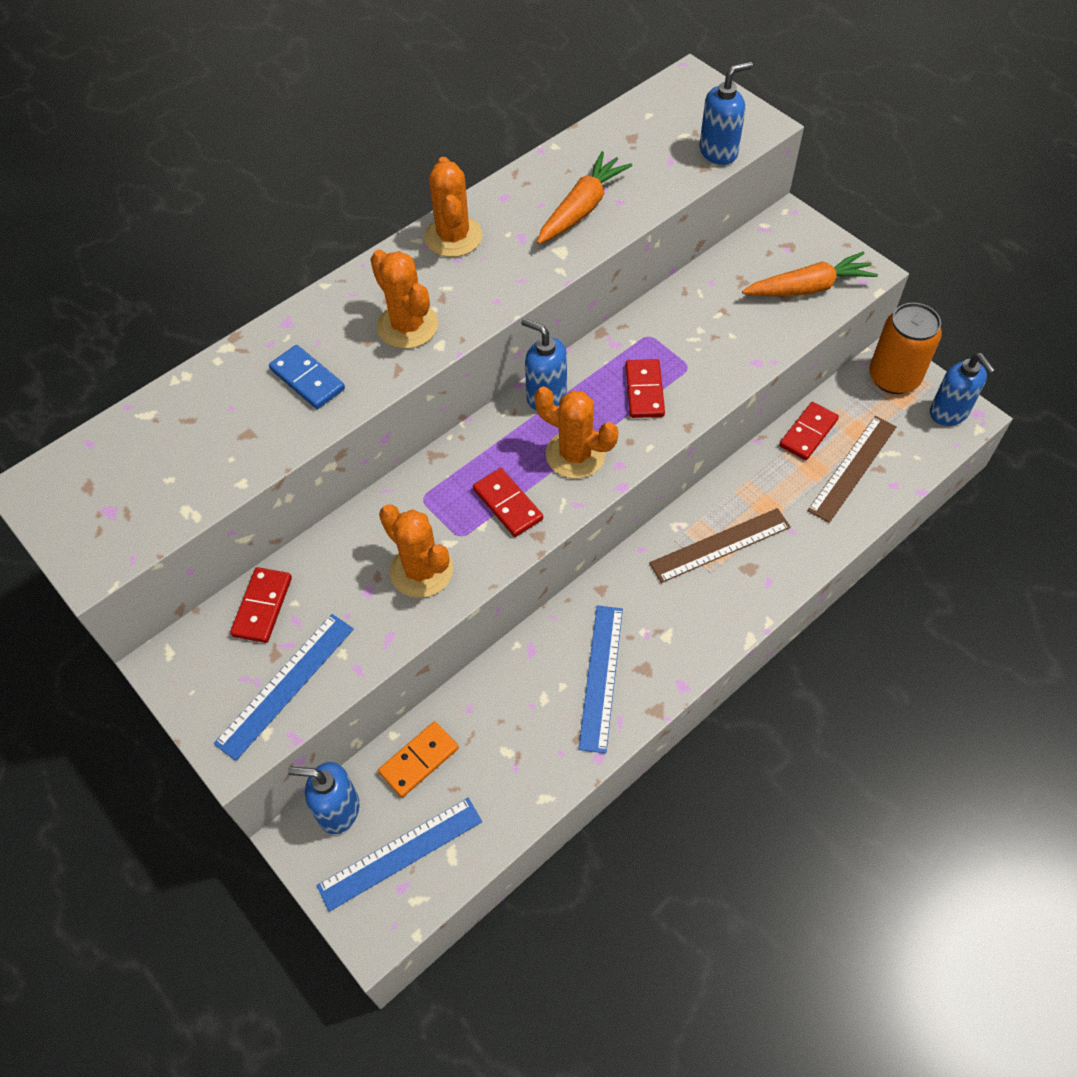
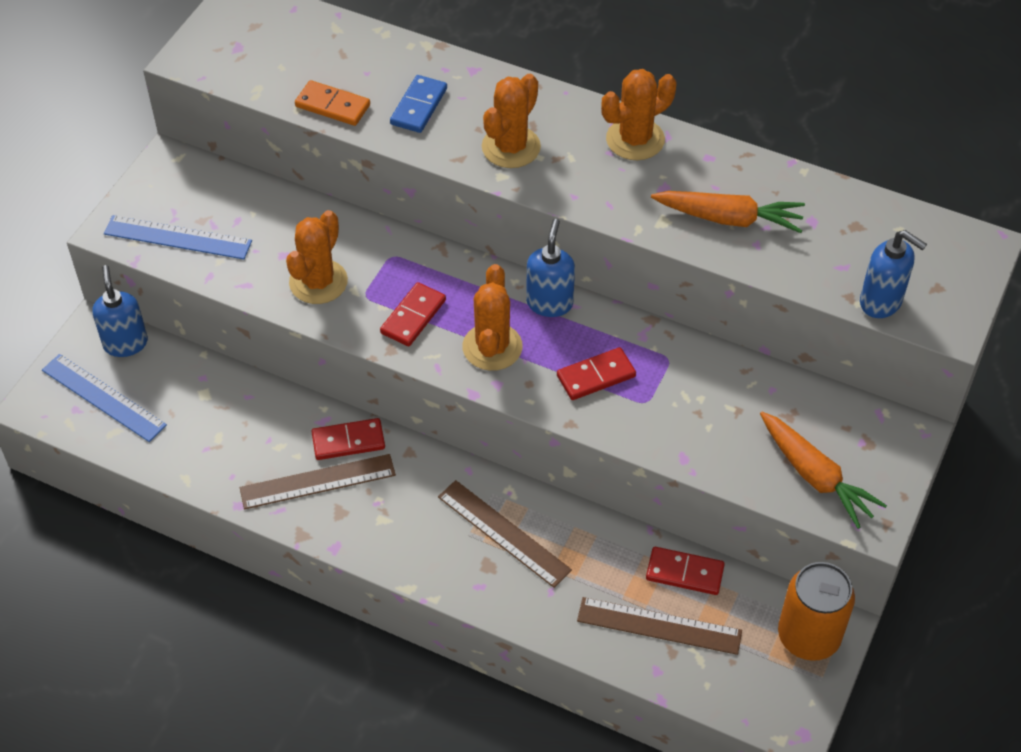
camera: 65 degrees right, 5 degrees down
red domino [230,567,292,643] -> red domino moved to [311,418,385,460]
orange domino [378,721,459,798] -> orange domino moved to [295,80,370,126]
blue ruler [578,606,623,753] -> brown ruler [240,454,396,509]
blue soap dispenser [930,353,996,426] -> none

